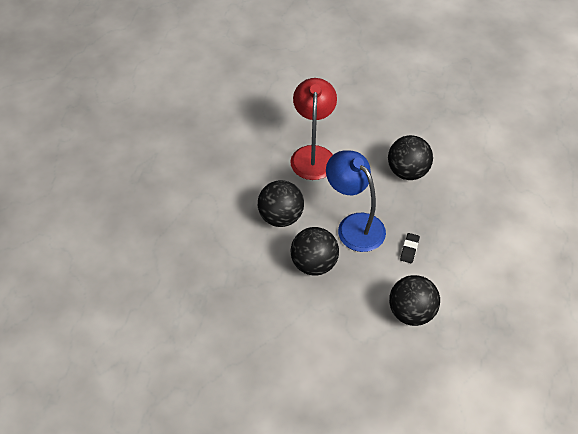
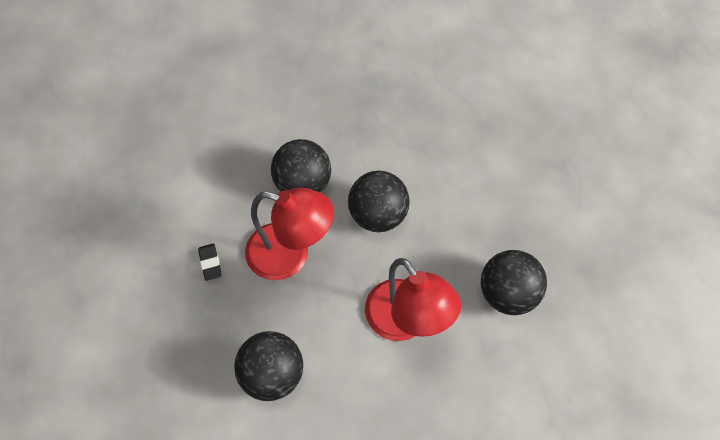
camera: 145 degrees right, 10 degrees up
blue lamp [326,150,386,252] -> red lamp [245,188,334,280]
black ball [389,275,440,326] -> black ball moved to [481,250,547,315]

